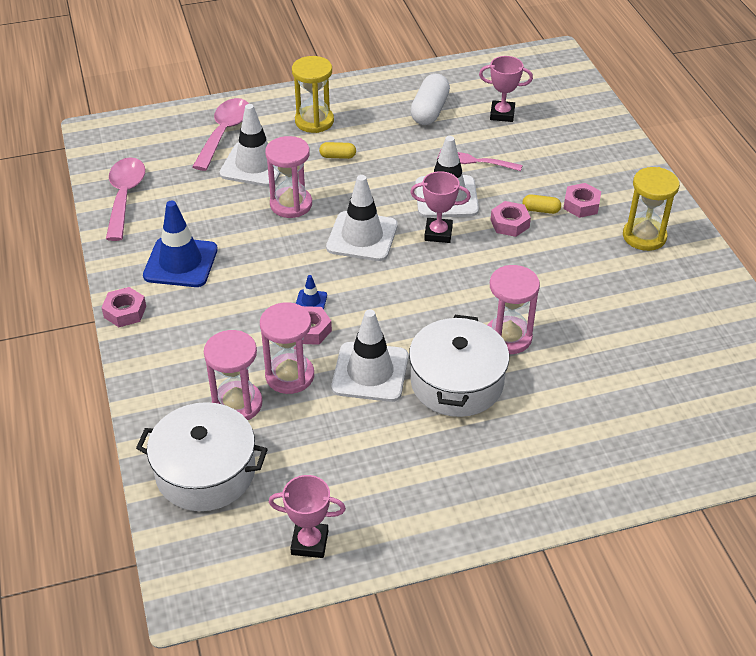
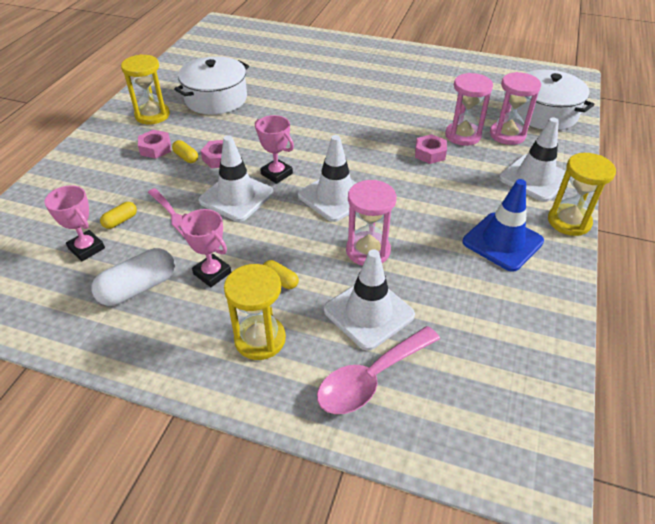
camera: 145 degrees left, 0 degrees up
pink nut [101,287,146,327] -> yellow hourglass [548,153,616,236]
pink spoon [106,157,145,241] -> none
pink trophy [269,475,346,558] -> pink trophy moved to [181,209,231,287]
blue traffic cone [296,275,327,309] -> none
white traffic cone [331,309,408,402] -> white traffic cone moved to [499,118,570,202]
white pot [409,315,509,417] -> white pot moved to [174,56,249,115]
pink hourglass [488,265,540,354] -> none
none -> yellow capsule [100,202,137,229]

